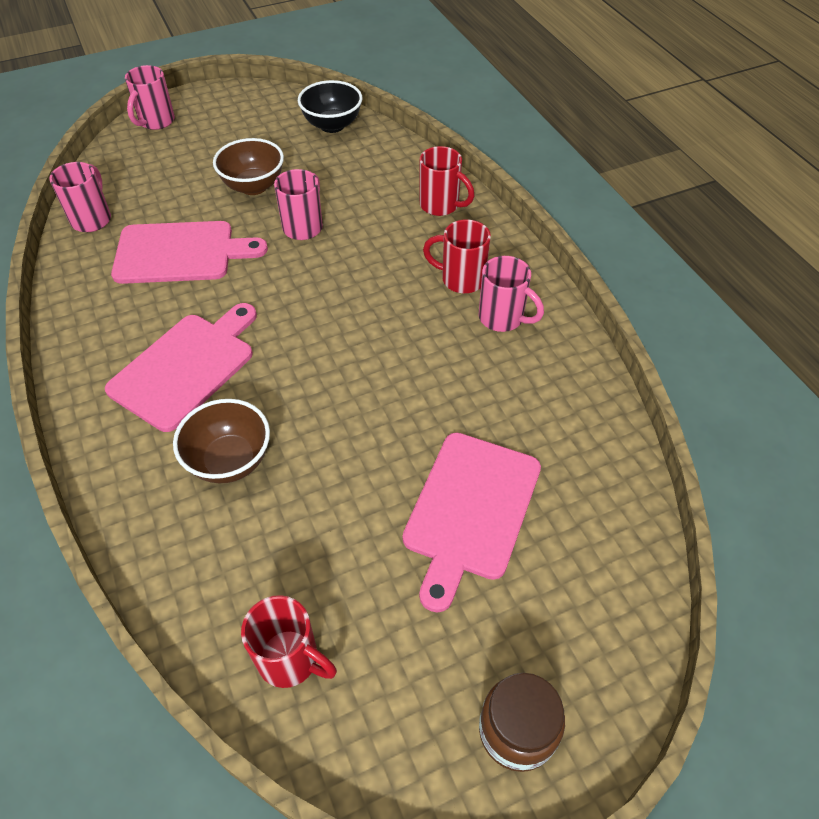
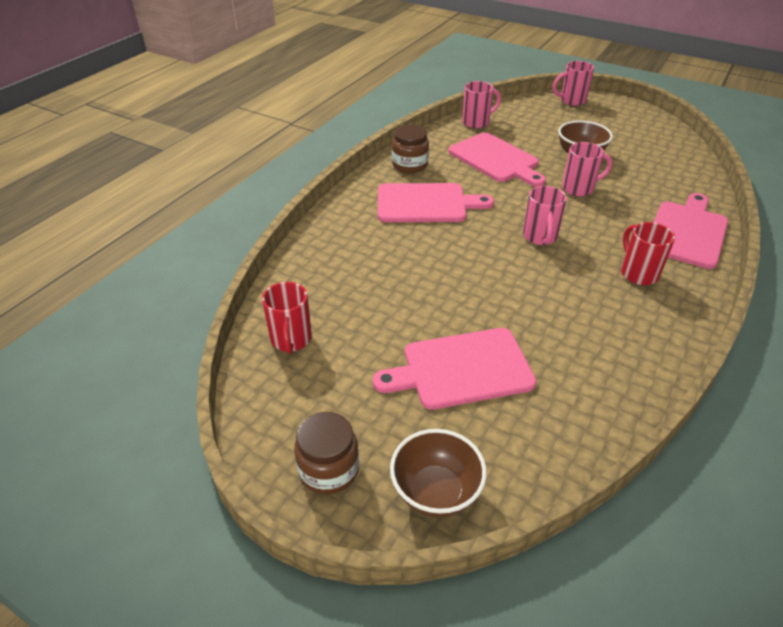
camera: 55 degrees right, 10 degrees down
brown bowl [173,399,270,483] -> brown bowl moved to [390,429,487,517]
black bowl [298,80,362,133] -> none
red mug [420,146,475,216] -> pink cutting board [654,193,728,269]
pink mug [479,256,544,332] -> pink mug moved to [523,186,567,245]
none -> brown jar [392,125,429,173]

